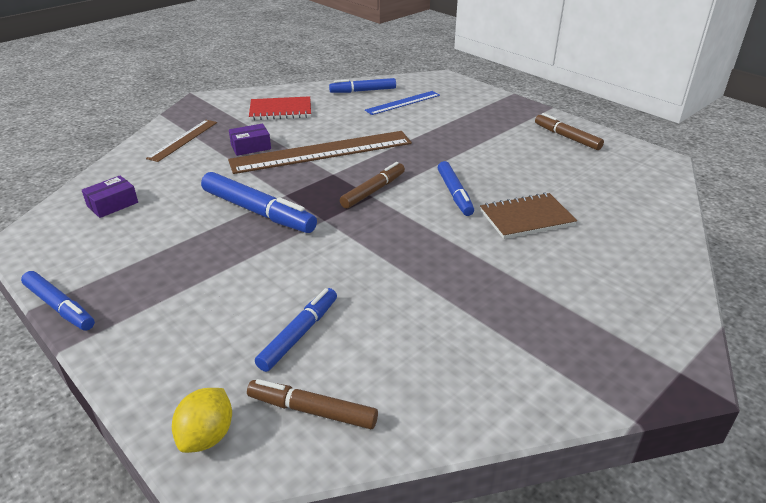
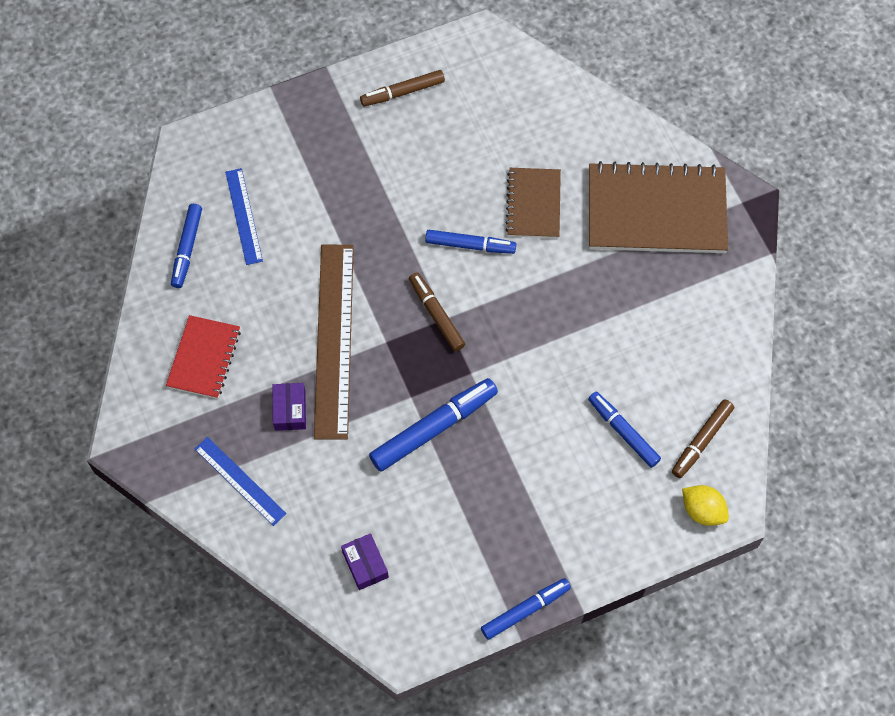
camera: 70 degrees left, 30 degrees up
brown ruler [146,120,217,162] -> blue ruler [195,437,287,526]
none -> brown notebook [589,161,728,253]

